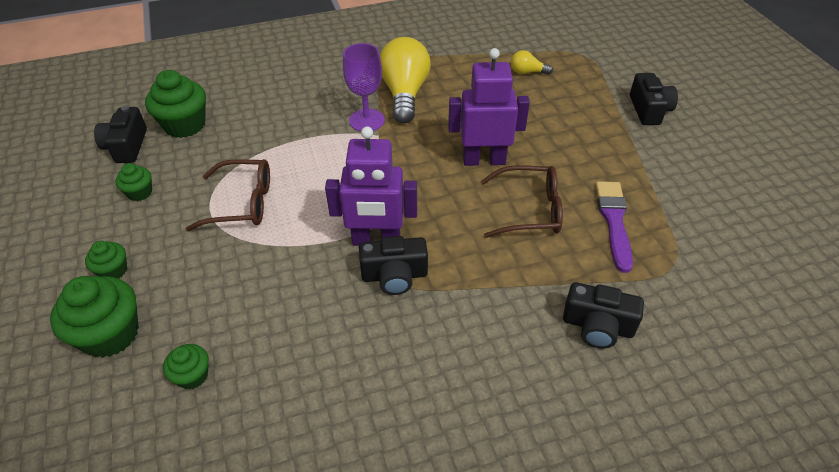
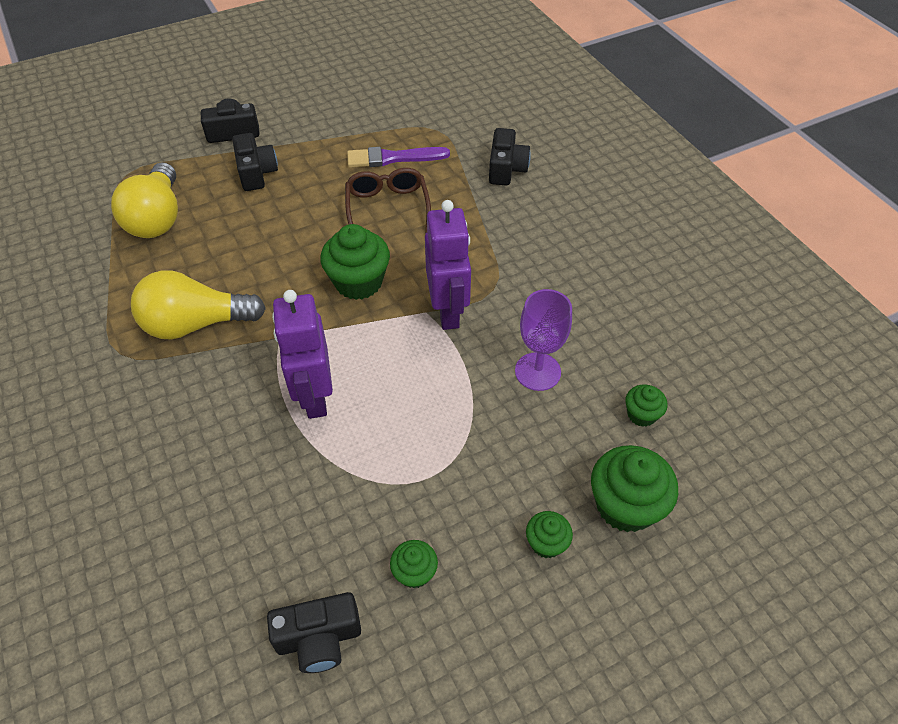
camera: 100 degrees left, 5 degrees up
green cupcake [145,70,206,138] -> green cupcake moved to [320,224,390,300]
brown glasses [186,159,270,231] -> none
purple goblet [343,43,385,132] -> purple goblet moved to [515,289,572,391]
black camera [359,236,428,295] -> black camera moved to [232,133,278,191]
purple robot [448,48,530,166] -> purple robot moved to [272,290,333,419]
yellow light bulb [511,50,553,75] -> yellow light bulb [111,162,178,238], size x2.16

